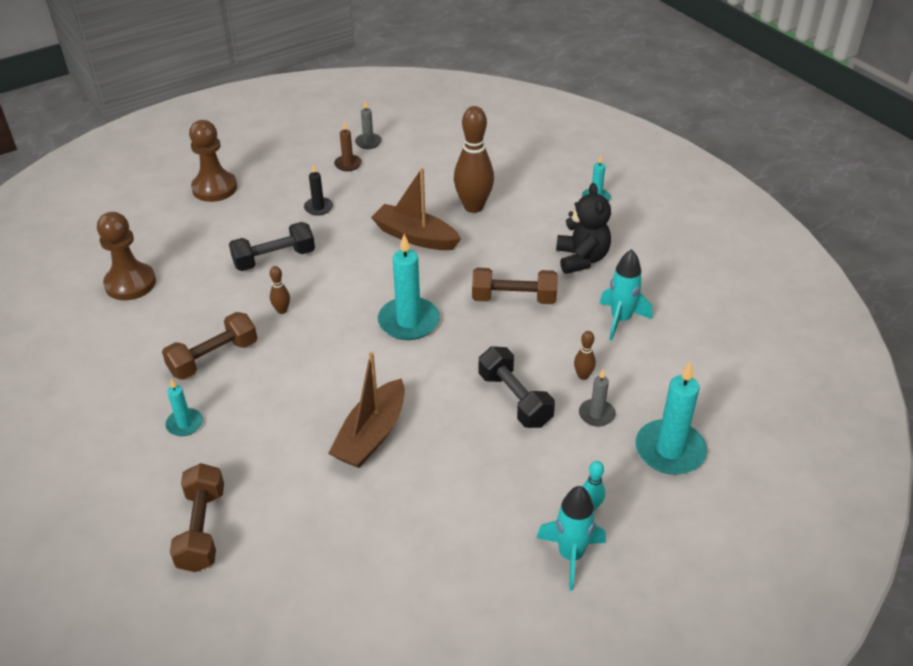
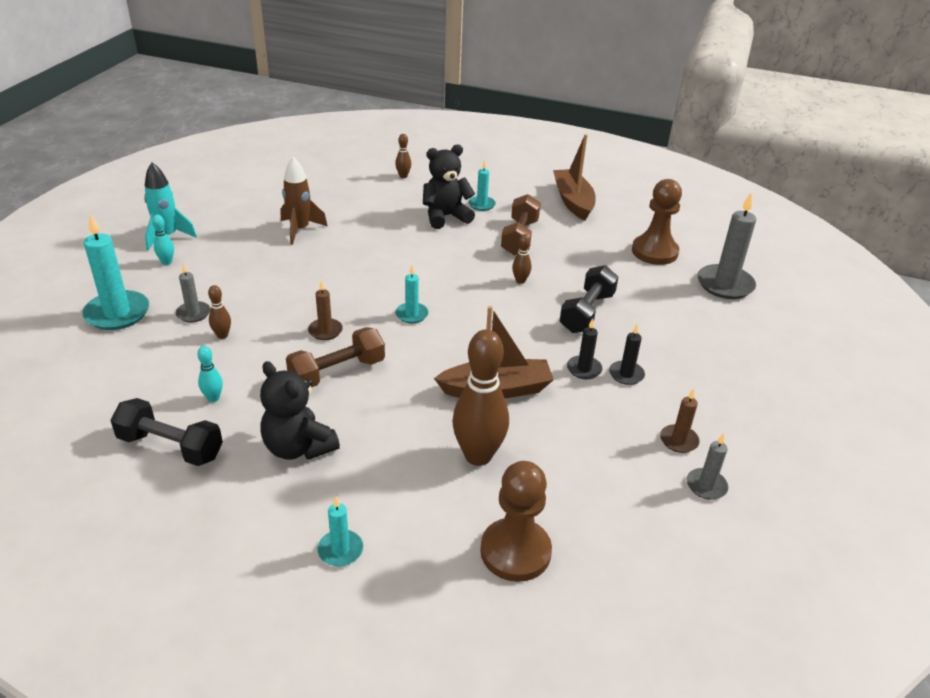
camera: 140 degrees right, 5 degrees down
brown dumbbell [170,463,224,572] -> brown bowling pin [395,134,411,178]
brown pawn [189,120,237,202] -> brown pawn moved to [480,461,552,582]
brown boat [328,352,405,468] -> brown boat moved to [553,134,596,221]
turquoise candle [378,234,440,340] -> turquoise candle [395,265,429,323], size x0.54
black dumbbell [478,346,555,428] -> black dumbbell moved to [110,398,223,466]
turquoise rocket [599,249,652,340] -> turquoise bowling pin [197,346,223,402]
none -> brown rocket [281,157,328,245]
none -> brown candle [308,280,343,340]
none -> black teddy bear [423,144,475,229]
none -> black candle [567,318,602,379]
none -> grey candle [698,192,756,299]

